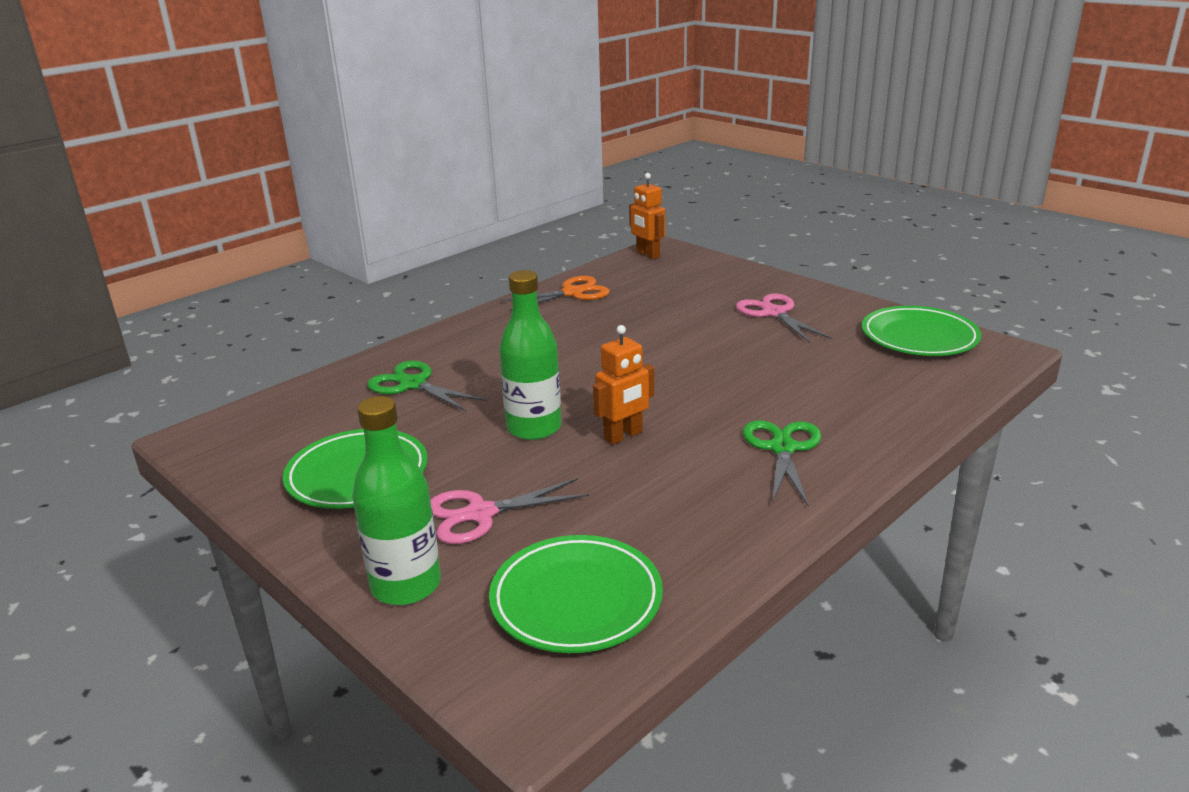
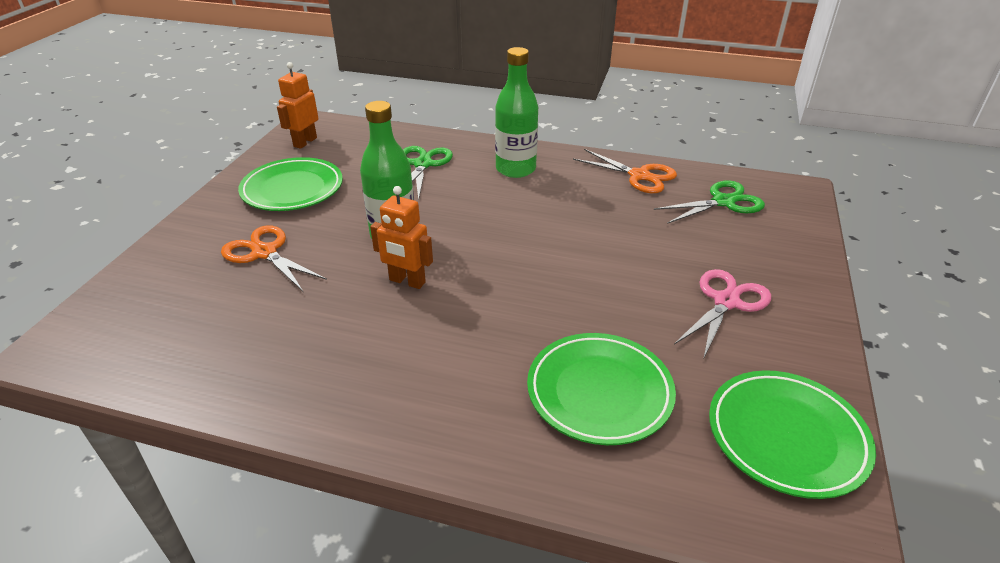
camera: 60 degrees right, 10 degrees up
green bottle [352,396,441,605] -> green bottle moved to [495,47,538,178]
pink scissors [430,478,590,544] -> orange scissors [221,225,327,291]
green plate [489,535,663,653] -> green plate moved to [527,333,676,445]
orange robot [629,173,665,259] -> orange robot moved to [277,62,318,149]
green scissors [743,420,821,506] -> green scissors moved to [654,180,765,224]

